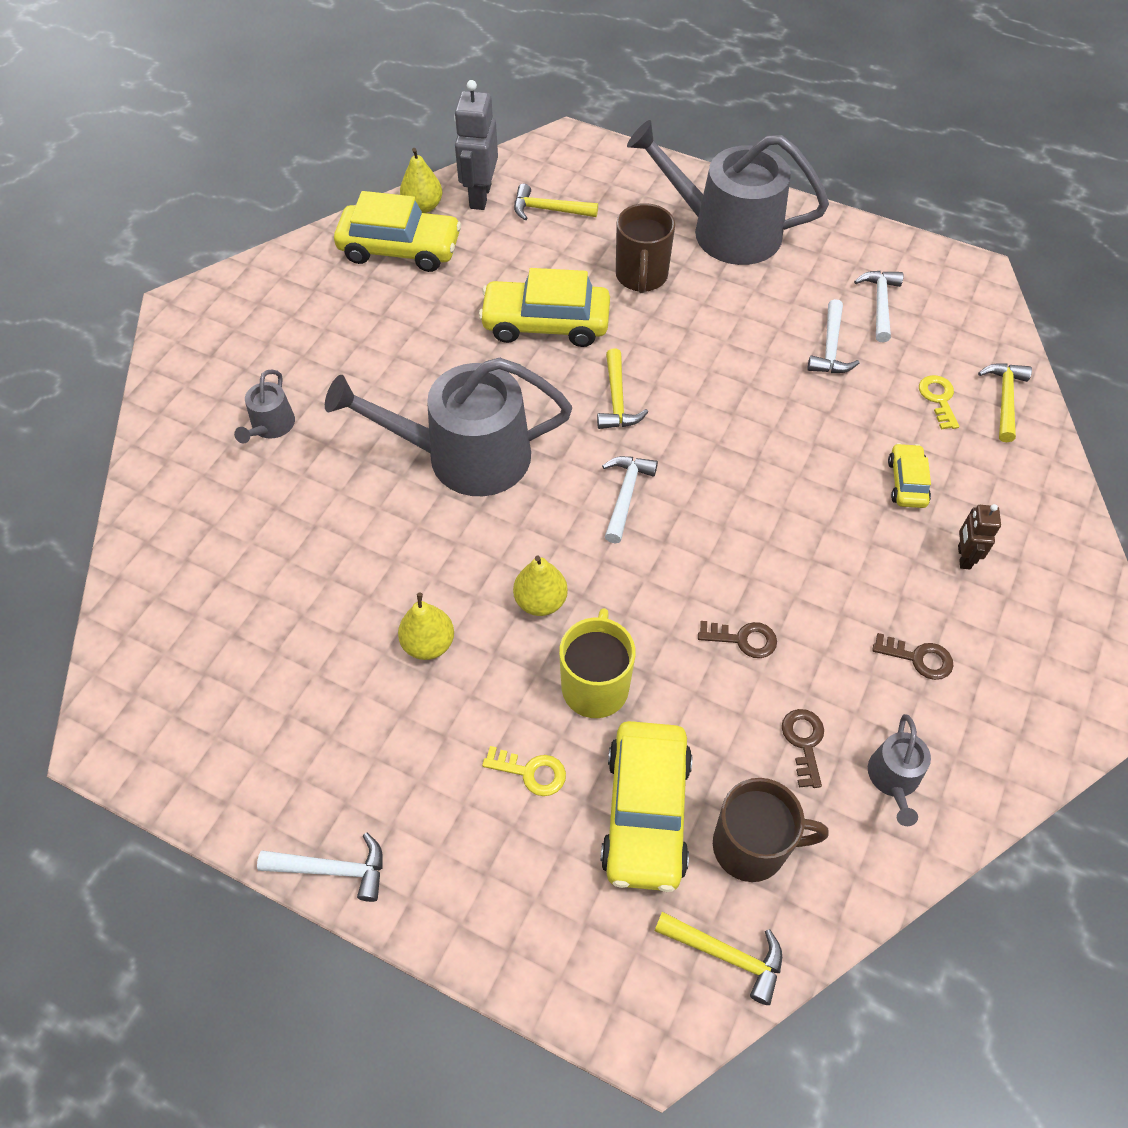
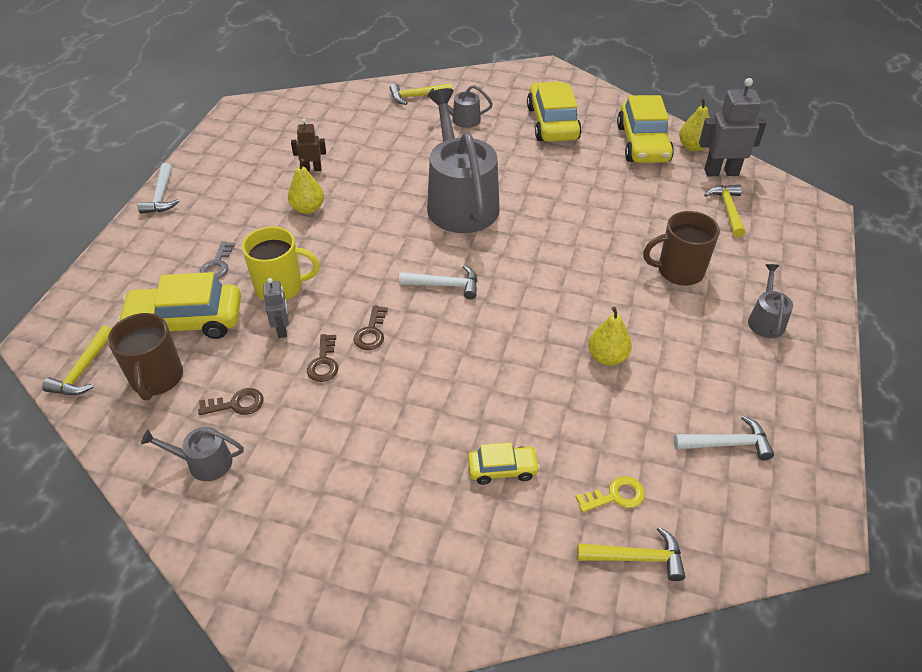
camera: 80 degrees right, 10 degrees down
yellow car [479,268,610,347] -> yellow car moved to [527,81,582,142]
yellow key [482,746,566,796] -> grey key [200,241,235,279]
yellow pear [513,556,568,616] -> yellow pear moved to [588,307,632,366]
yellow hammer [597,349,648,429] -> yellow hammer moved to [390,83,452,105]
grey watering can [627,120,829,265] -> grey watering can [748,264,793,338], size x0.44
white hammer [807,299,859,373] -> none
brown key [872,633,953,680] -> brown key moved to [354,306,388,350]
brown robot [958,504,1001,569] -> brown robot moved to [291,118,326,172]
none -> grey robot [263,278,289,338]

